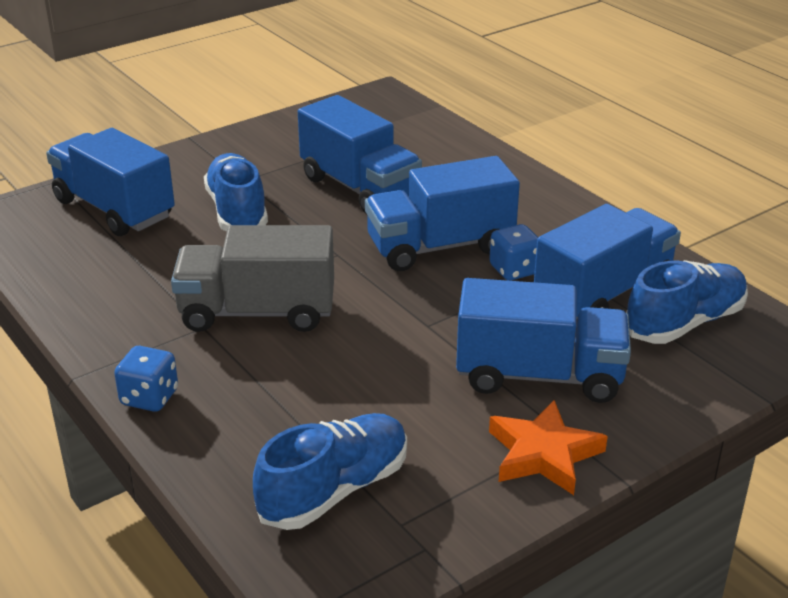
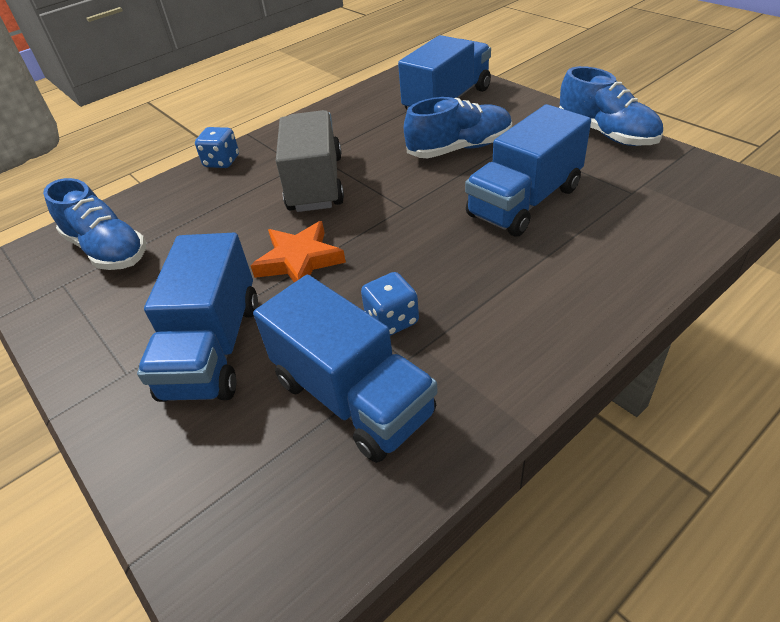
camera: 90 degrees right, 10 degrees up
blue truck [365,156,520,271] -> none
orange star [489,400,608,495] -> orange star moved to [250,221,346,282]
blue shoe [626,260,748,344] -> blue shoe moved to [559,66,663,146]

